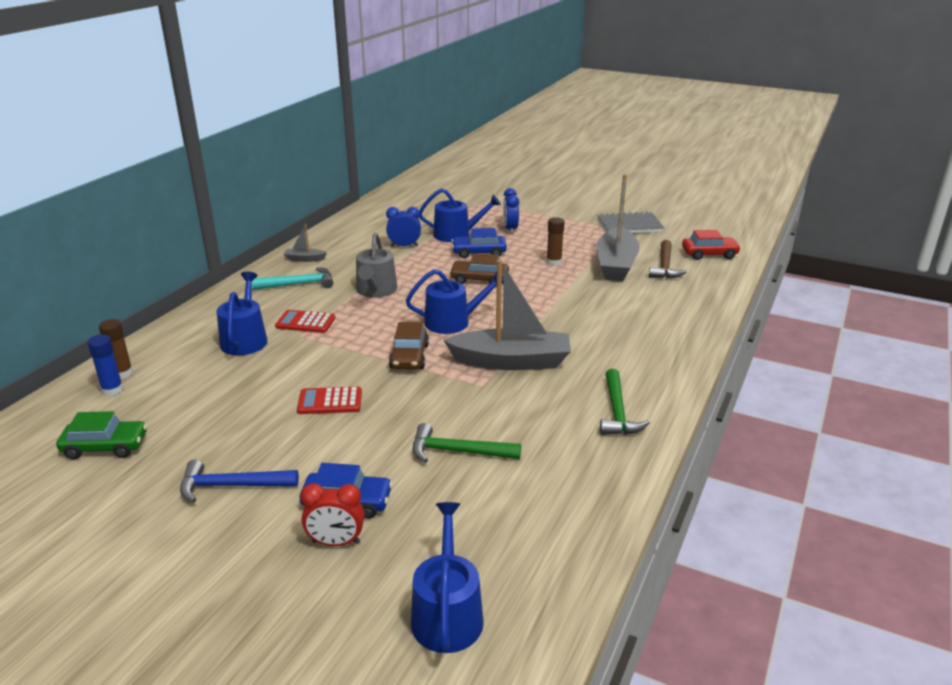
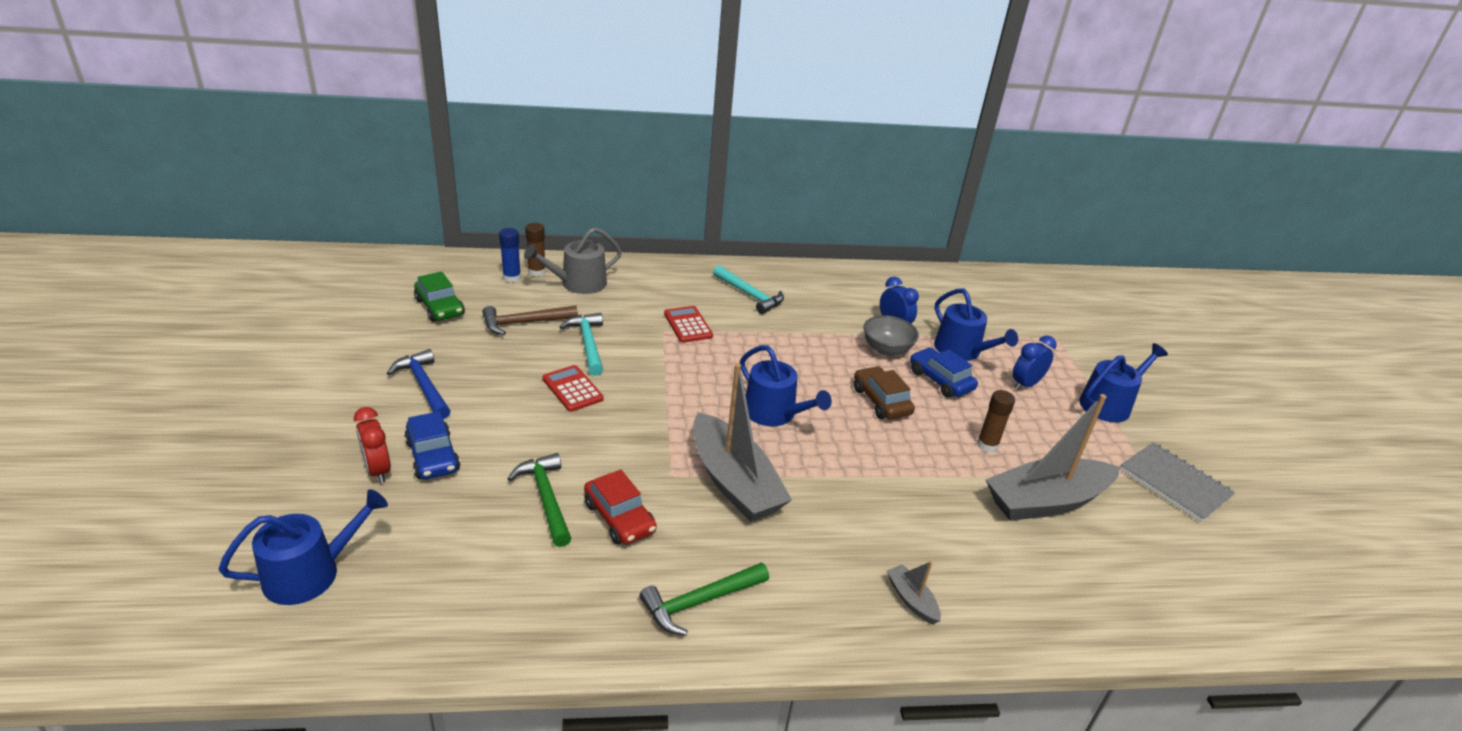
camera: 55 degrees right, 5 degrees up
blue watering can [216,272,268,355] -> blue watering can moved to [1079,343,1168,423]
grey boat [284,224,327,262] -> grey boat moved to [887,561,941,625]
grey watering can [356,233,397,298] -> grey watering can moved to [524,227,622,294]
brown car [389,322,429,369] -> none
brown hammer [649,240,687,278] -> brown hammer moved to [482,305,578,335]
red car [682,230,741,260] -> red car moved to [584,470,657,545]
none -> turquoise hammer [560,313,603,376]
none -> grey bowl [863,315,919,356]

